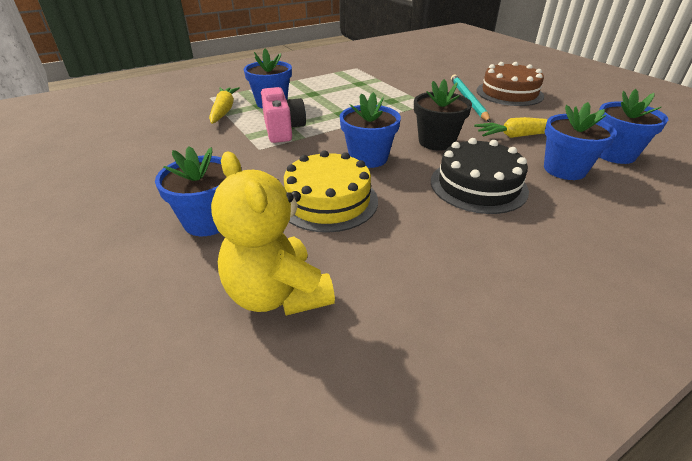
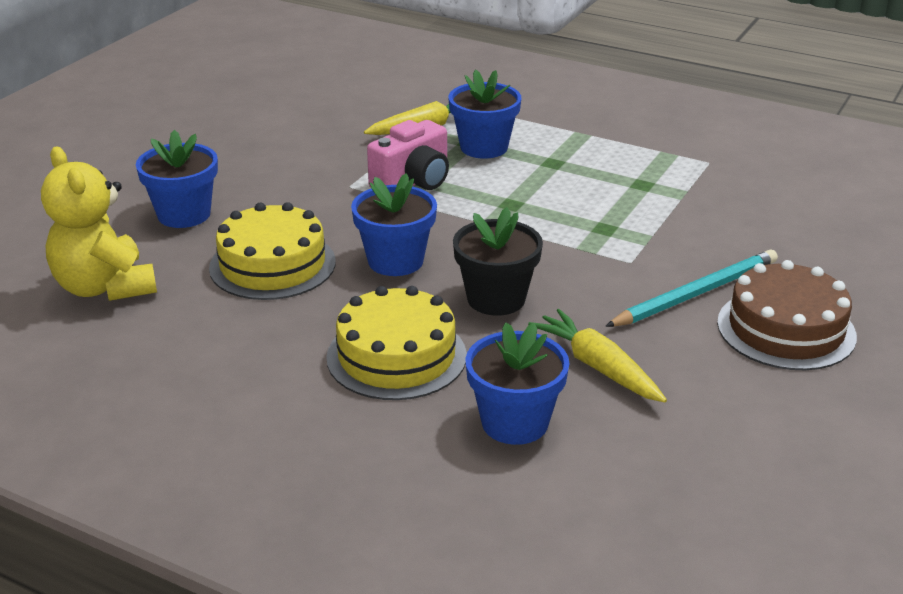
camera: 60 degrees right, 5 degrees down
yellow teddy bear [211,152,335,316] -> yellow teddy bear turned 60 degrees counterclockwise [41,146,157,301]
black cake [431,138,529,214] -> yellow cake [326,286,467,400]
blue flower pot [599,89,668,164] -> none

